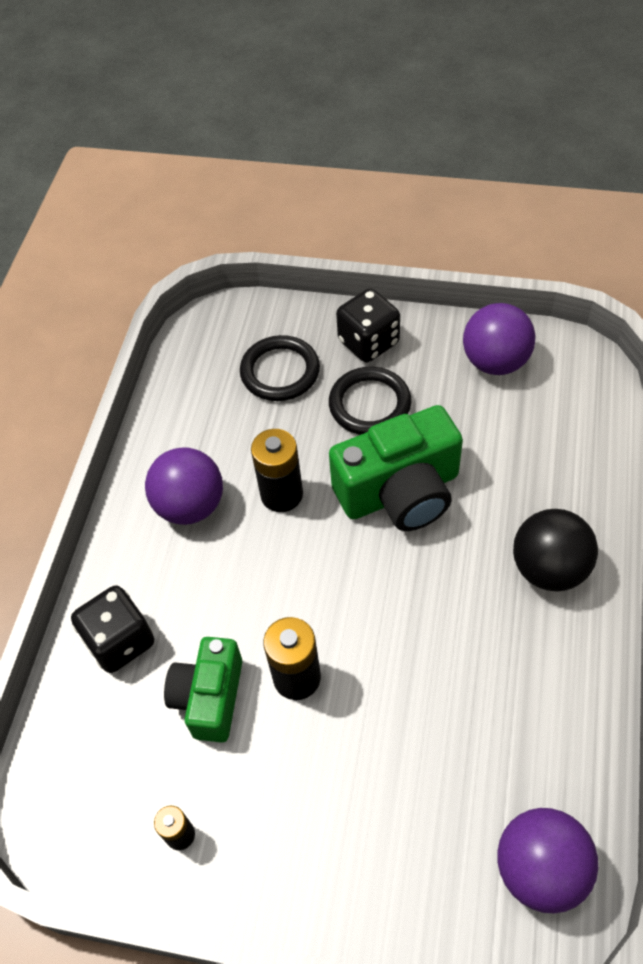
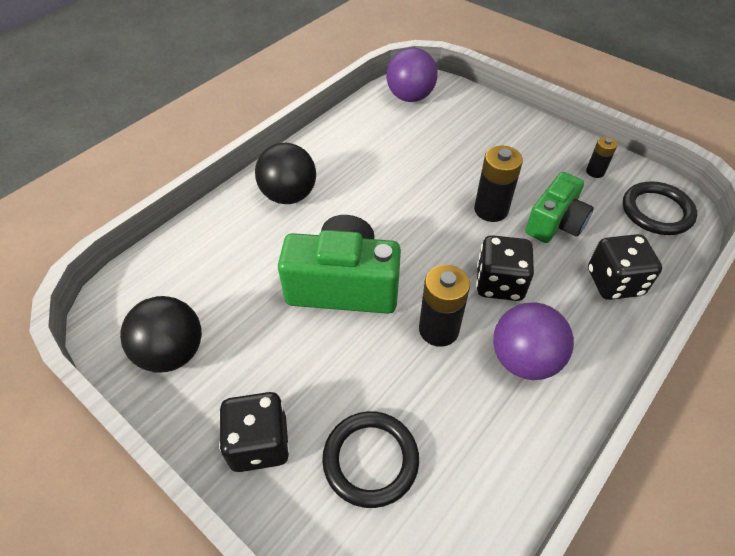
camera: 155 degrees left, 5 degrees down
black ring [329,367,411,435] -> black ring moved to [623,181,697,235]
purple ball [463,303,536,375] -> black ball [120,296,202,373]
none -> black dice [476,235,534,301]

